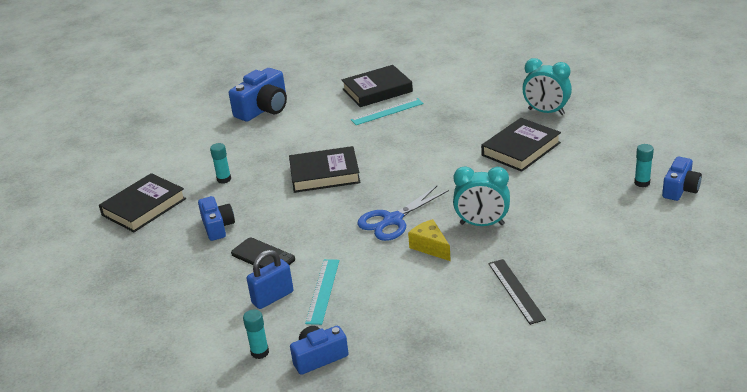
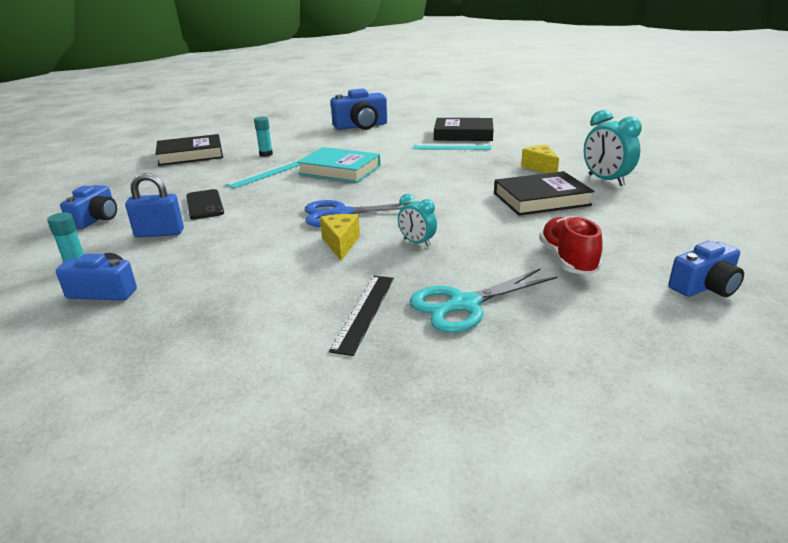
camera: 30 degrees right, 5 degrees down
blue camera [198,196,235,241] -> blue camera moved to [60,185,117,229]
black book [289,146,361,193] -> turquoise book [297,147,381,183]
turquoise ruler [305,259,339,325] -> turquoise ruler moved to [225,161,300,188]
turquoise clock [453,166,510,226] -> turquoise clock [398,194,437,247], size x0.59
turquoise glue stick [634,144,654,187] -> none
none -> turquoise scissors [410,268,558,333]
none -> yellow cheese [521,145,559,173]
none -> red shoe [539,216,603,275]

